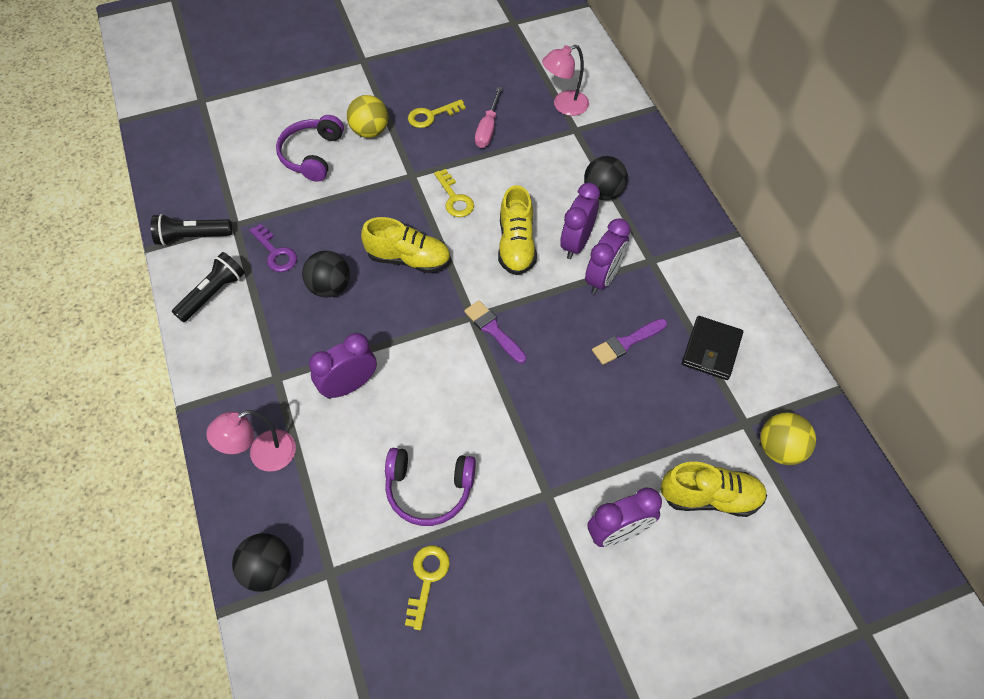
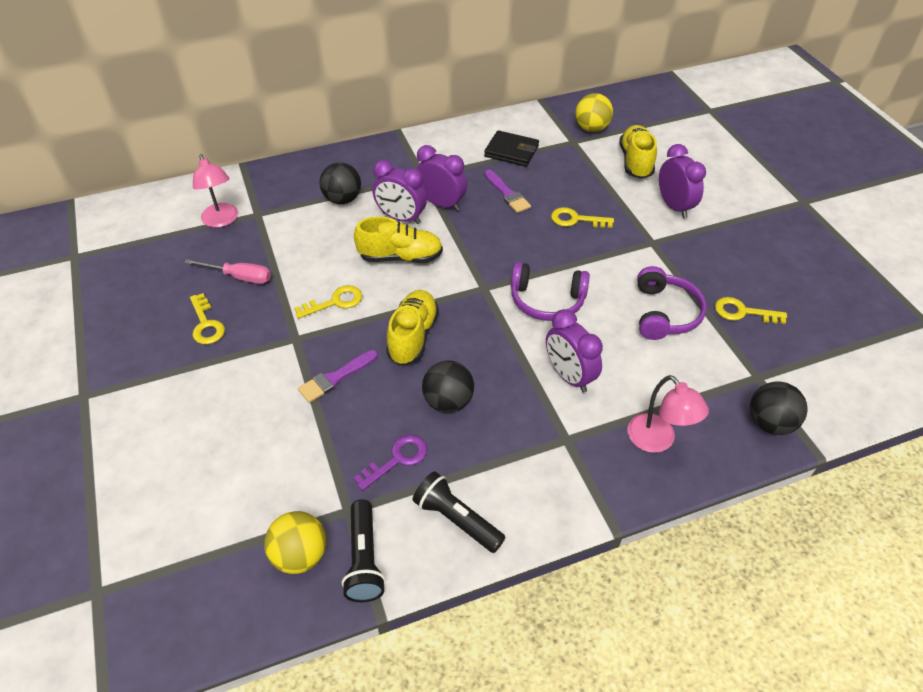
camera: 90 degrees left, 10 degrees down
purple headphones [276,115,344,182] -> purple headphones moved to [511,262,590,321]
yellow ball [347,95,388,138] -> yellow ball moved to [264,511,327,574]
purple brush [464,300,526,364] -> purple brush moved to [298,350,378,403]
none -> yellow key [551,207,614,228]

